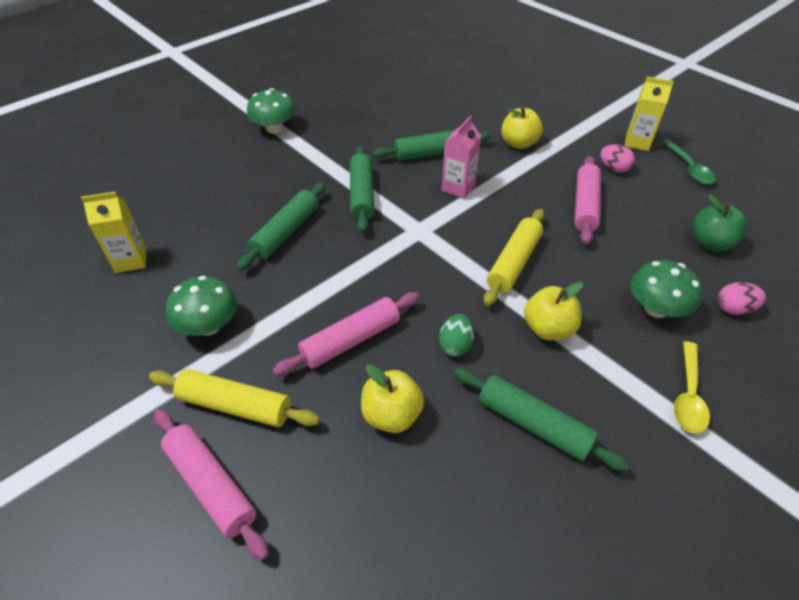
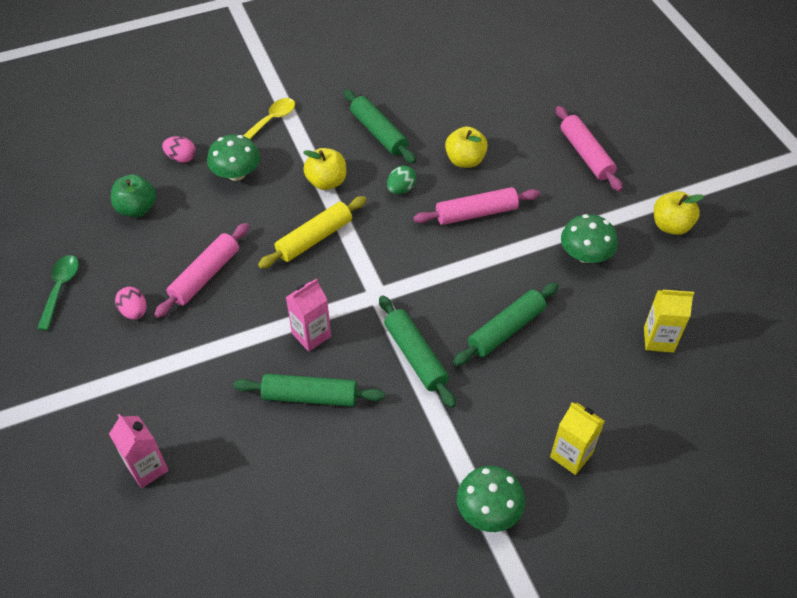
camera: 160 degrees left, 5 degrees up
yellow rolling pin [149,369,320,427] -> none
green rolling pin [350,146,374,233] -> green rolling pin turned 45 degrees counterclockwise [379,295,456,408]
yellow apple [501,107,543,149] -> yellow apple moved to [654,191,704,235]
yellow carton [624,77,674,151] -> yellow carton moved to [550,402,605,475]
none -> pink carton [109,414,169,488]

